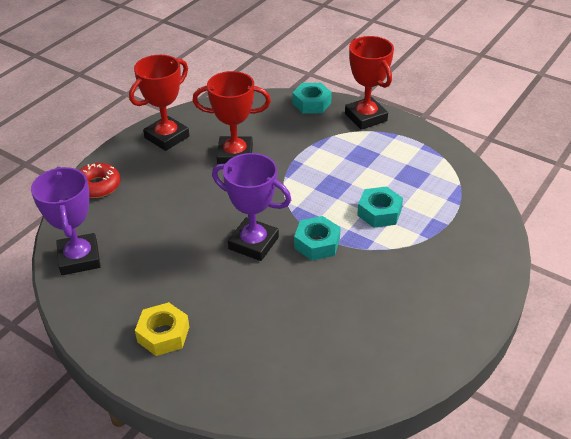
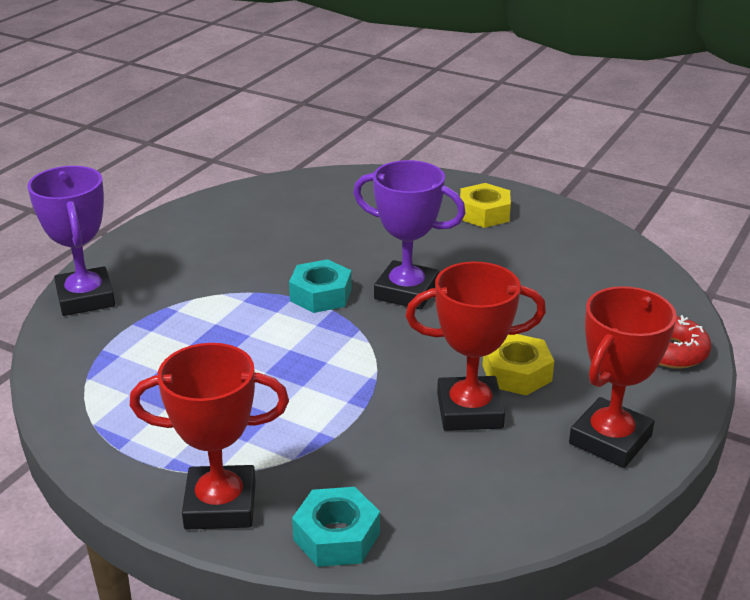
camera: 175 degrees right, 10 degrees down
purple trophy [31,167,101,275] -> purple trophy moved to [28,166,115,316]
red trophy [345,36,394,130] -> red trophy turned 60 degrees counterclockwise [130,343,289,530]
turquoise nut [357,186,403,228] -> none
none -> yellow nut [482,334,554,396]

